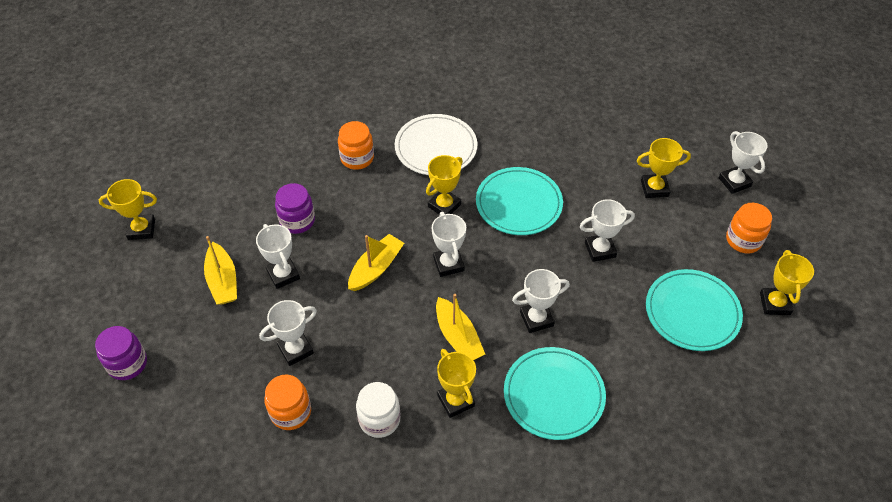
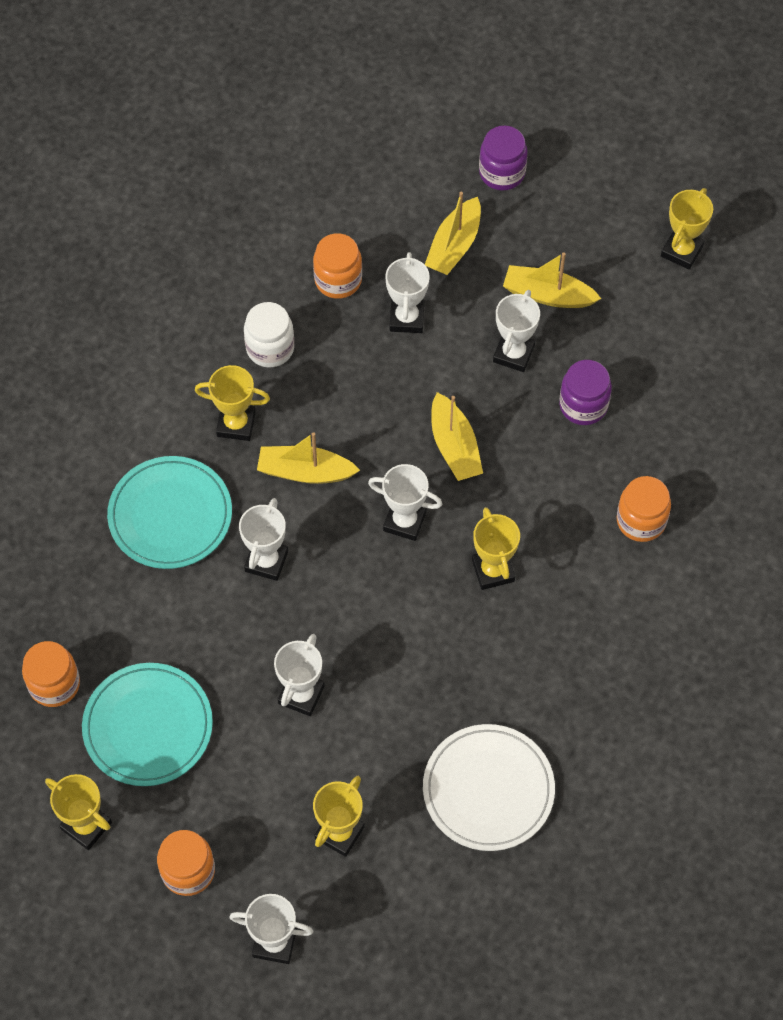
camera: 125 degrees right, 10 degrees up
white trophy [256,224,300,289] -> white trophy turned 75 degrees counterclockwise [493,290,540,372]
white plate [395,114,477,175] -> white plate moved to [423,724,555,851]
turquoise plate [476,167,563,235] -> none
none -> orange jar [22,641,80,707]
none -> yellow boat [425,192,481,275]

